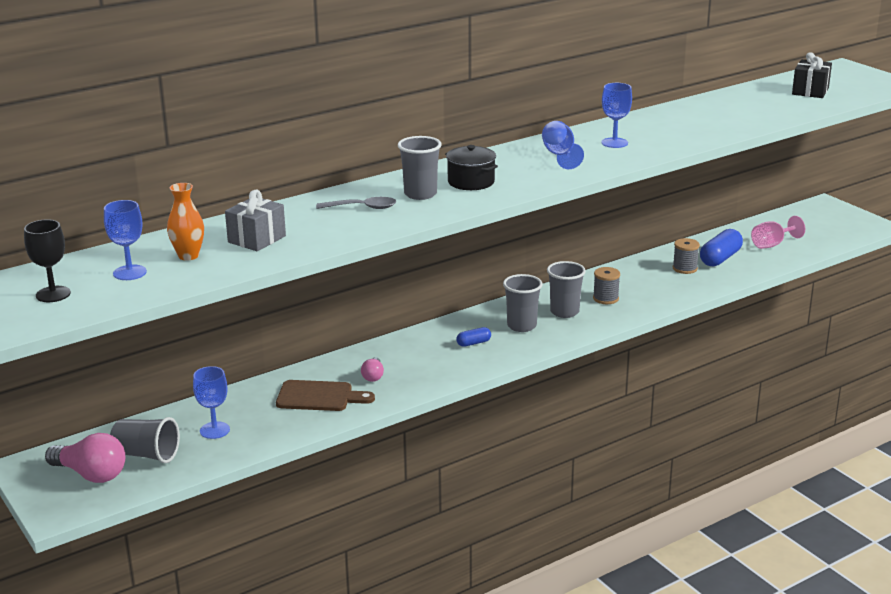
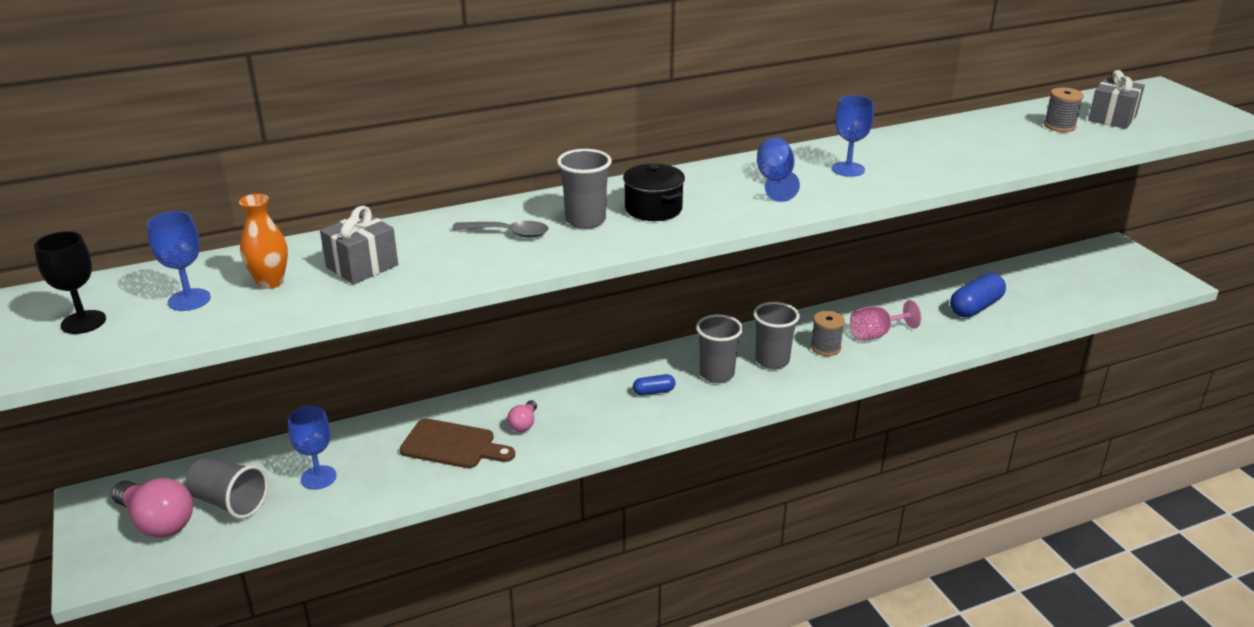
camera: 10 degrees right, 5 degrees up
grey spool [673,238,700,274] -> grey spool moved to [1044,88,1084,132]
pink goblet [751,216,805,249] -> pink goblet moved to [850,300,921,340]
black gift [792,52,832,98] -> grey gift [1088,70,1145,129]

